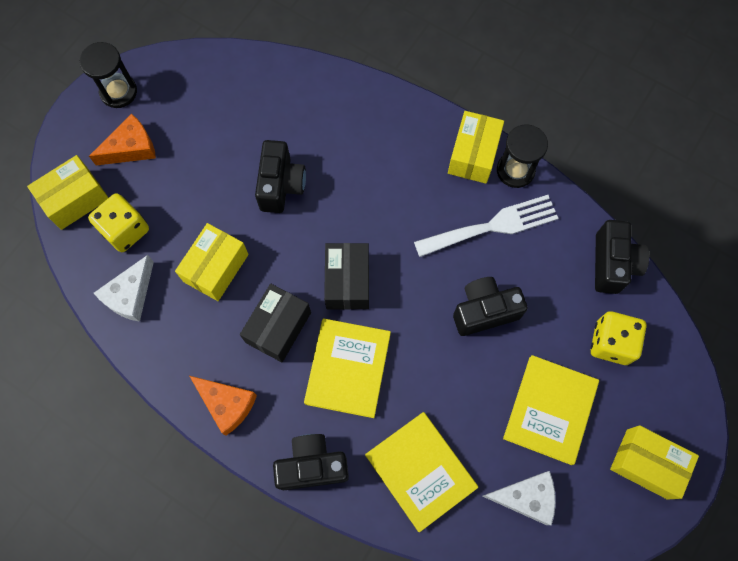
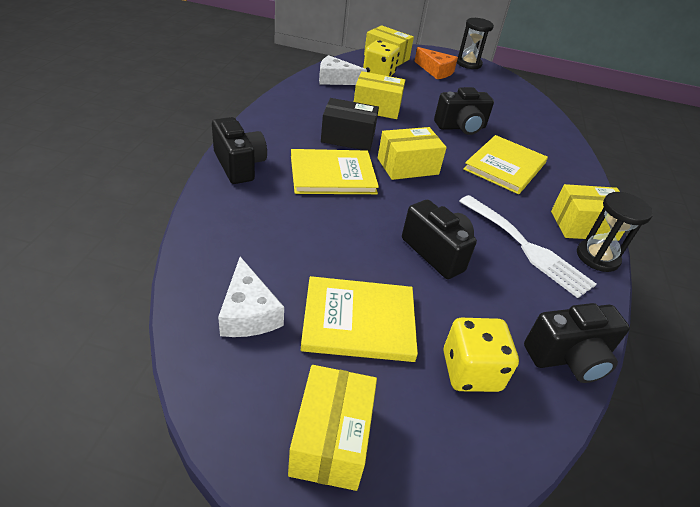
camera: 65 degrees right, 30 degrees down
orange cheese [190,376,257,435] -> none
black box [324,243,369,310] -> yellow box [378,127,447,180]
yellow book [365,412,478,532] -> yellow book moved to [463,135,548,194]

